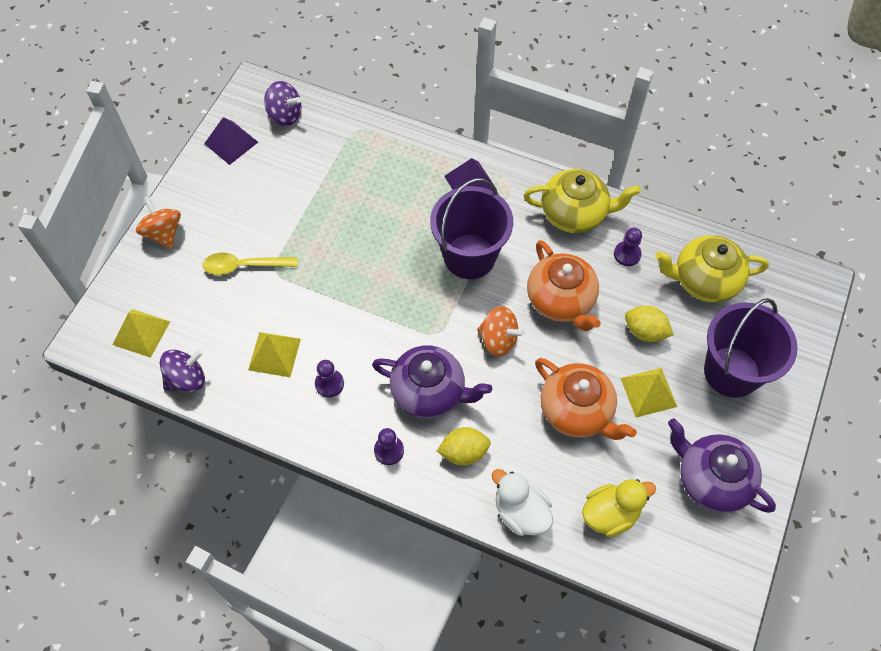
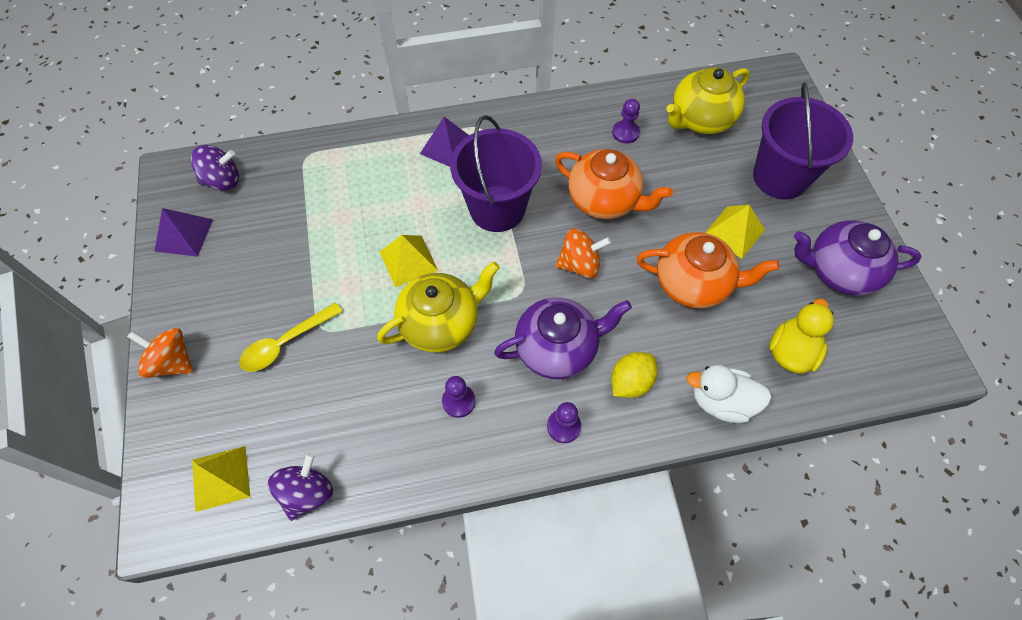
camera: 35 degrees left, 0 degrees up
yellow pyramid [248,332,301,377] -> yellow pyramid moved to [380,235,438,287]
yellow teapot [524,169,641,233] -> yellow teapot moved to [377,262,500,352]
yellow lemon [625,306,674,342] -> none

